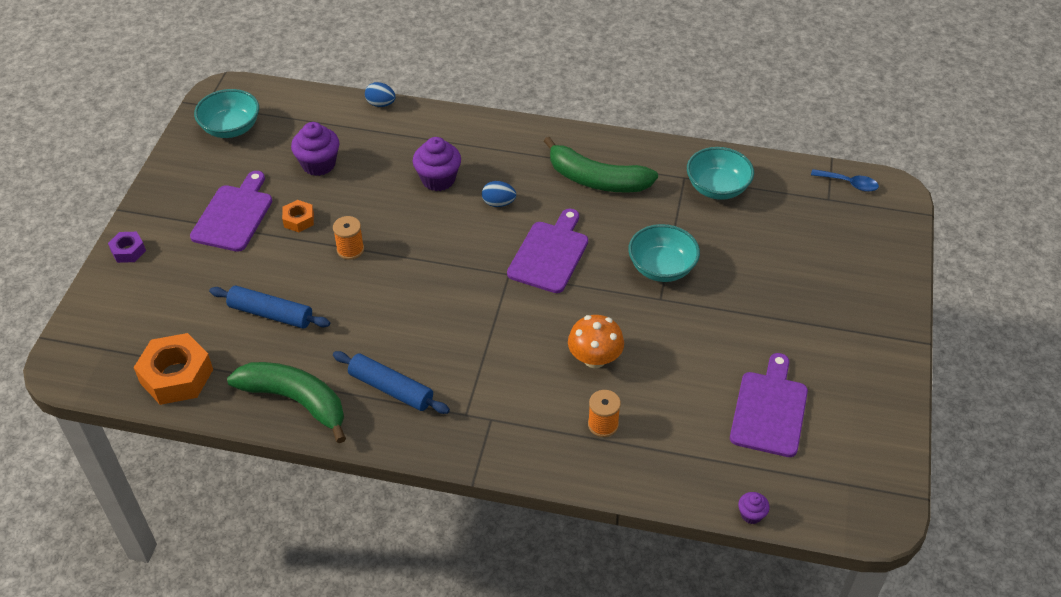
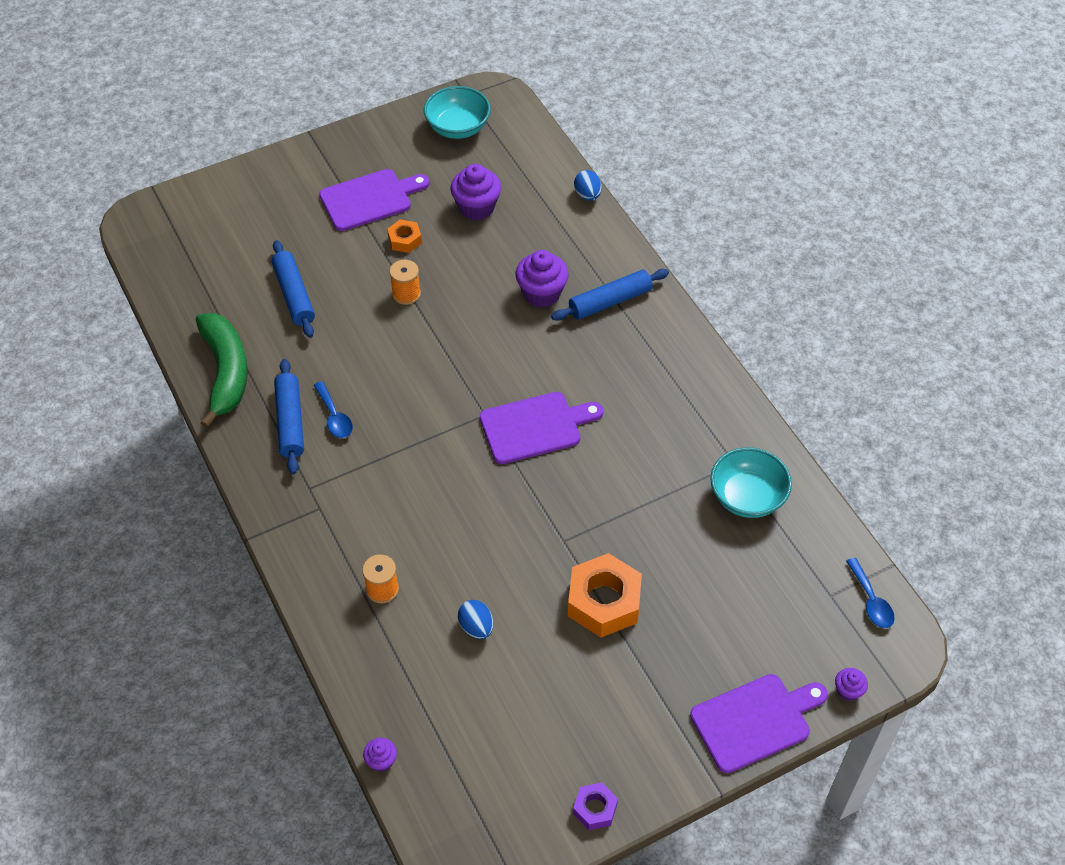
camera: 50 degrees right, 5 degrees up
purple nut [108,232,146,263] -> purple nut moved to [573,783,618,830]
orange nut [134,333,213,405] -> orange nut moved to [568,553,642,638]
blue egg [482,181,516,207] -> blue egg moved to [458,600,493,639]
green banana [544,137,658,192] -> none
orange mushroom [568,315,624,368] -> none
turquoise bowl [628,224,700,282] -> none
purple cutting board [730,353,808,457] -> purple cutting board moved to [690,674,828,773]
none -> blue spoon [314,381,353,438]
none -> blue rolling pin [551,269,669,321]
none -> purple cupcake [835,668,868,701]

